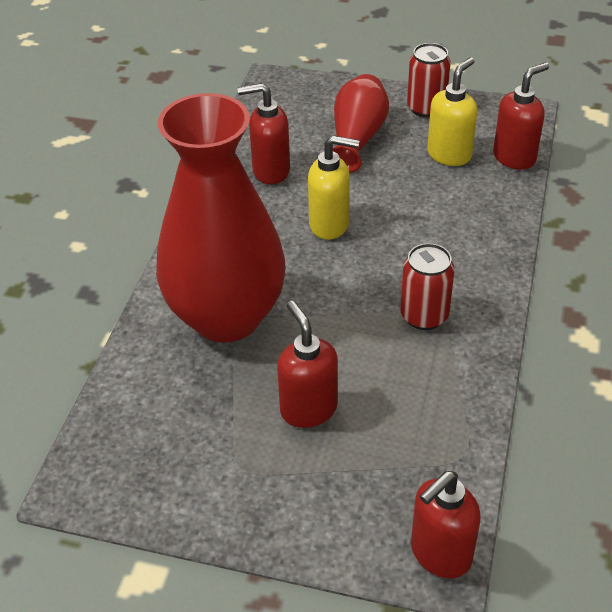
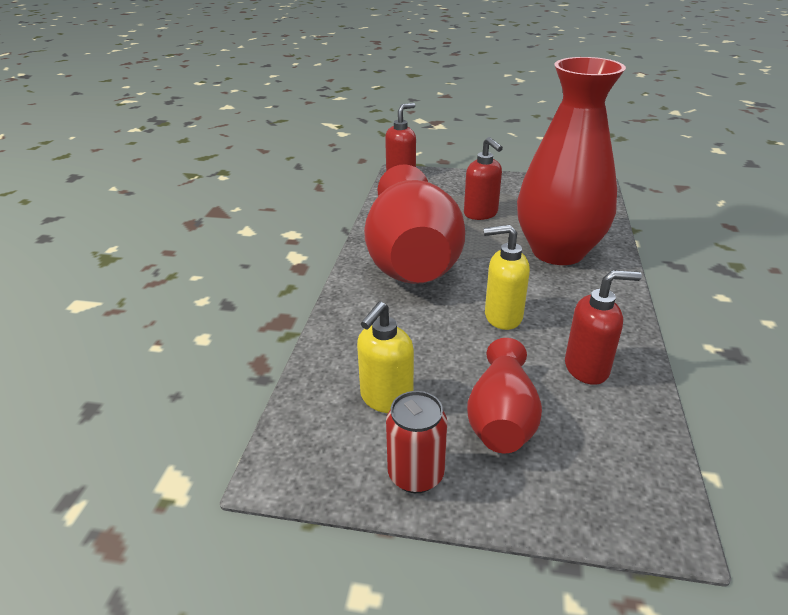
camera: 175 degrees right, 10 degrees down
red can [400,243,455,330] -> red vase [364,165,465,284]
red soap dispenser [493,62,549,170] -> none

